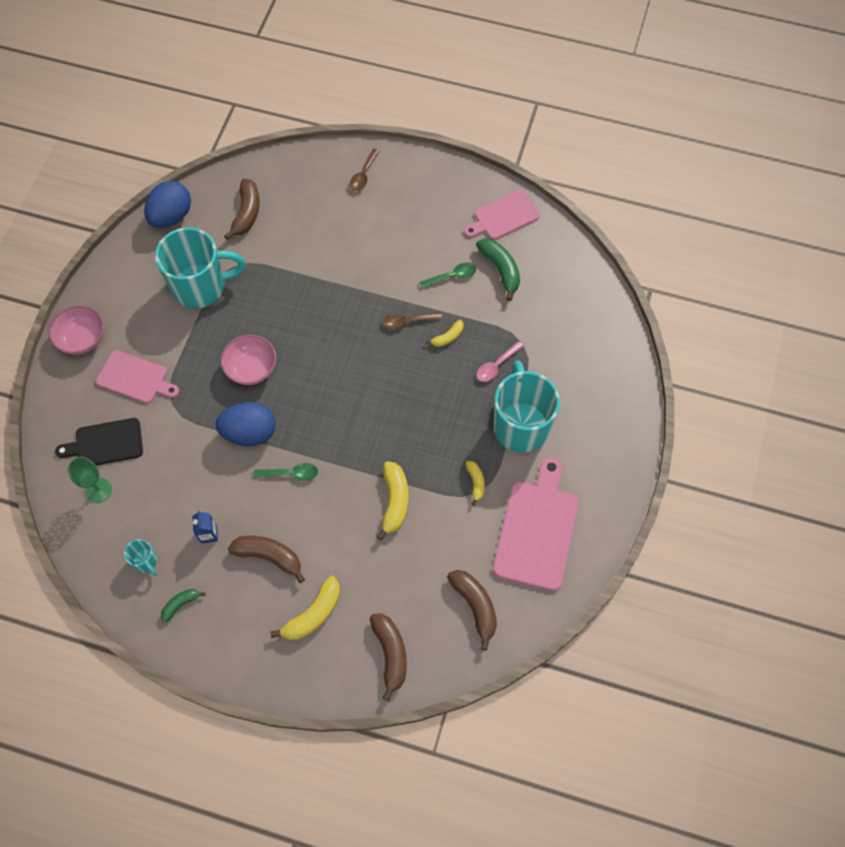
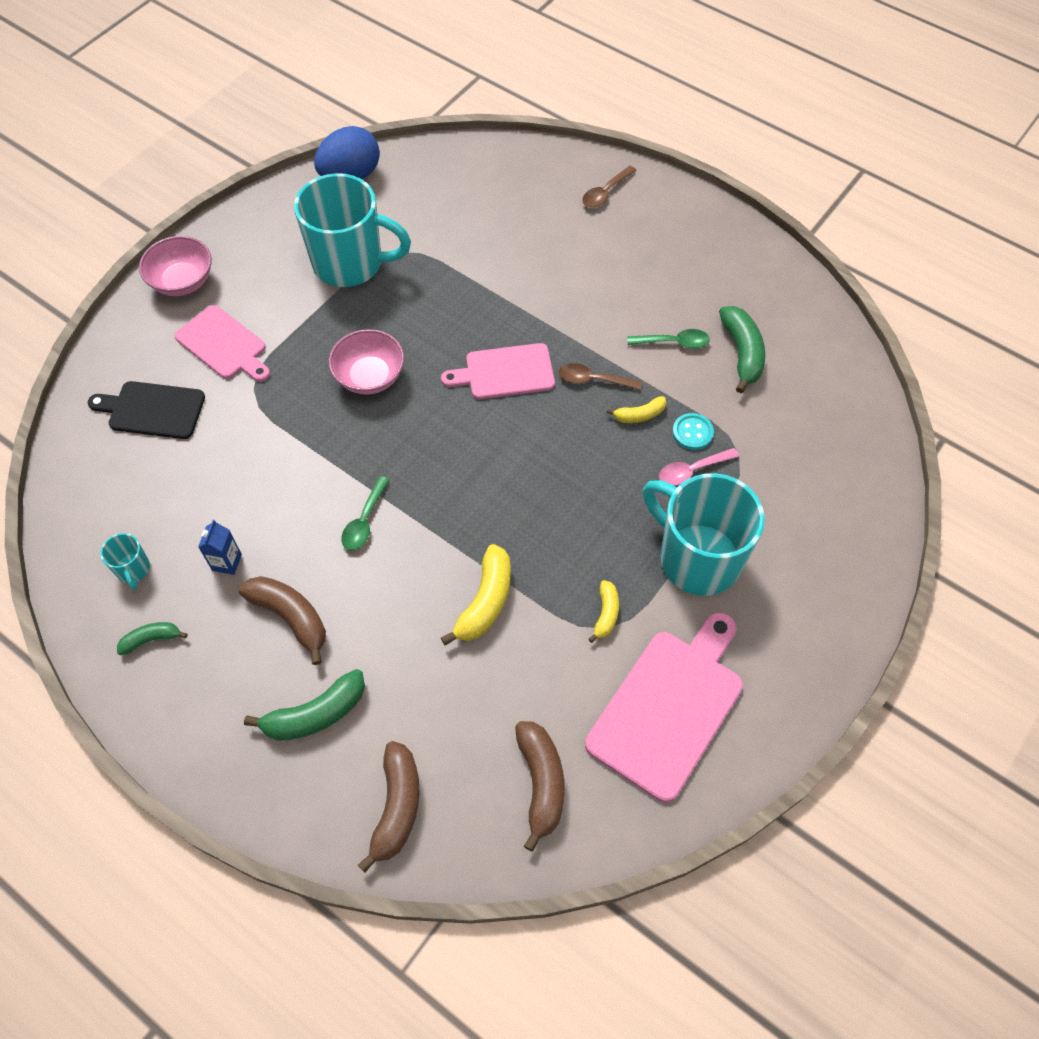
camera: 20 degrees right, 5 degrees down
green goblet [67,457,112,503] -> none
blue egg [215,402,276,446] -> none
brown banana [224,179,259,240] -> none
green spoon [254,463,318,481] -> green spoon turned 90 degrees clockwise [341,476,389,550]
yellow banana [270,576,340,640] -> green banana [244,669,365,741]
pink cutting board [464,190,540,240] -> pink cutting board moved to [441,343,555,399]
turquoise mug [493,360,560,452] -> turquoise mug turned 60 degrees counterclockwise [643,473,765,596]
none -> turquoise button [672,413,714,450]

